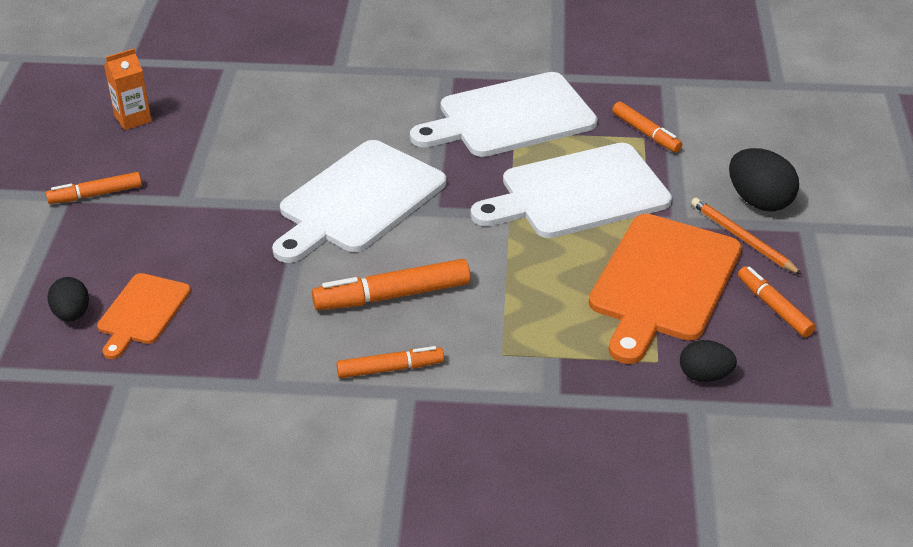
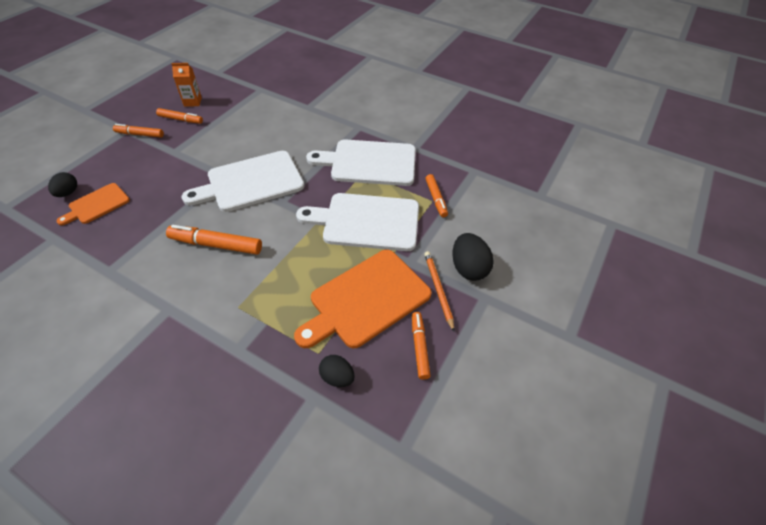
camera: 25 degrees right, 10 degrees up
orange marker [336,346,444,378] -> orange marker moved to [156,108,203,124]

